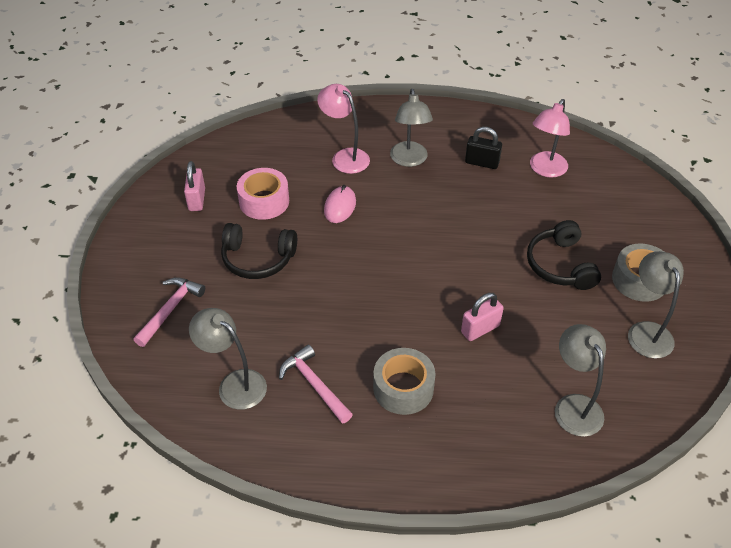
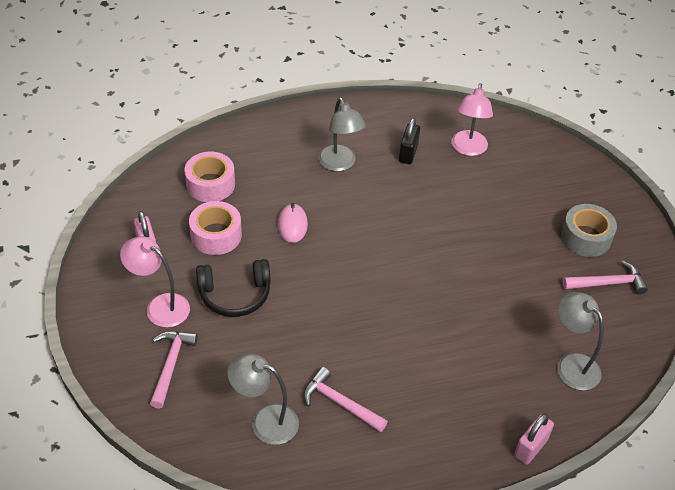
camera: 20 degrees left, 0 degrees up
pink lamp [317,84,370,174] -> pink lamp moved to [120,236,190,327]
grey tape [373,348,436,415] -> none
pink padlock [461,293,504,341] -> pink padlock moved to [514,413,554,465]
black padlock [465,127,502,169] -> black padlock turned 75 degrees counterclockwise [399,118,420,164]
black headphones [527,220,601,290] -> none
grey lamp [628,251,684,358] -> pink hammer [563,260,648,294]
none -> pink tape [184,152,235,202]

